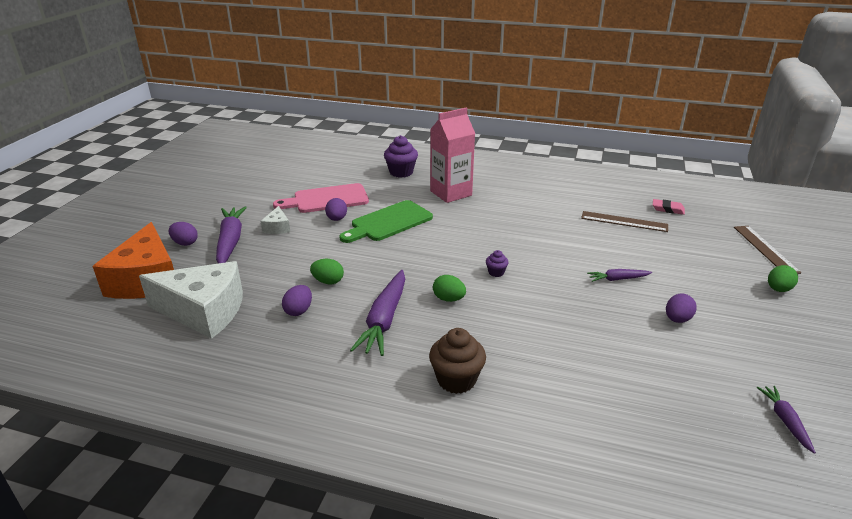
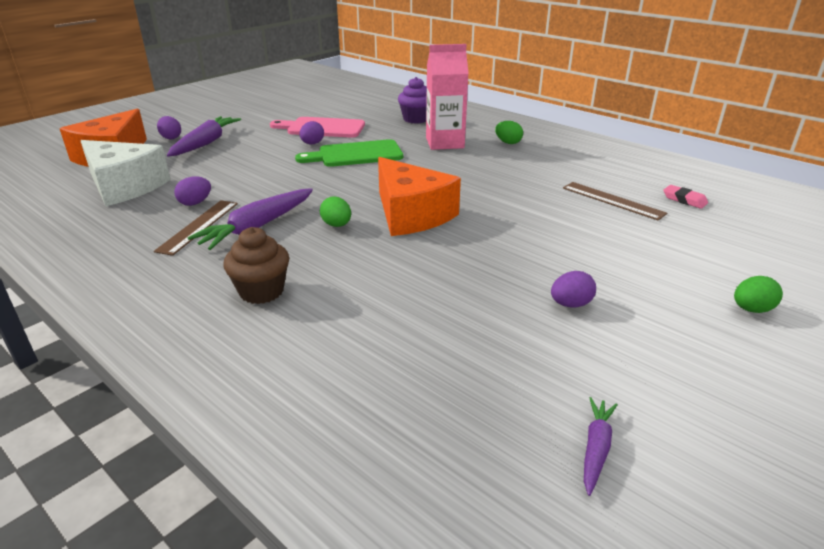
camera: 25 degrees right, 0 degrees up
white cheese [261,206,290,234] -> none
green egg [310,259,344,284] -> green egg moved to [495,121,523,144]
purple cupcake [486,250,509,277] -> orange cheese [378,157,461,236]
purple carrot [587,269,652,282] -> none
brown ruler [734,226,801,274] -> brown ruler moved to [154,200,238,256]

